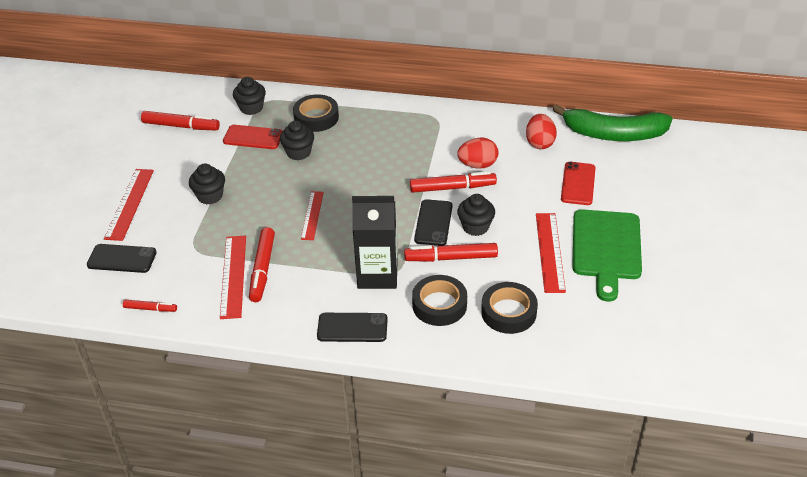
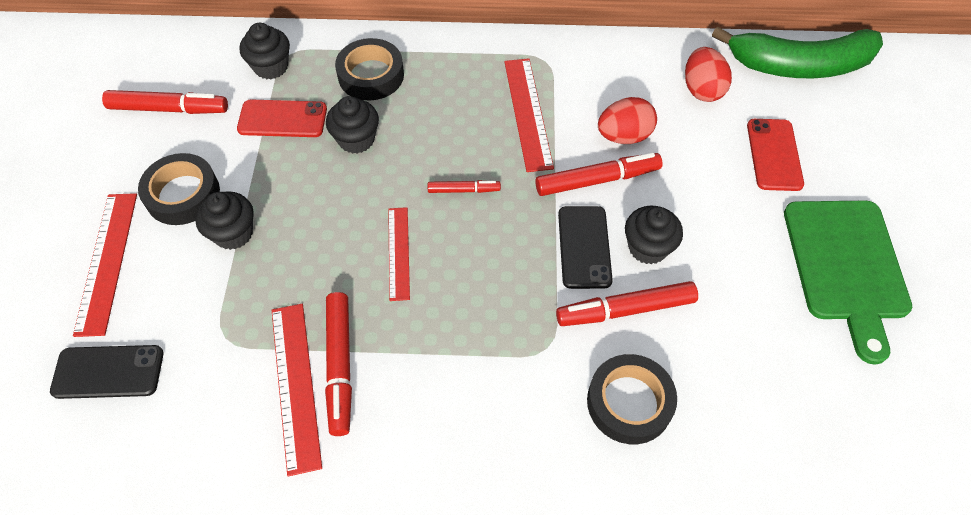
camera: 10 degrees left, 15 degrees up
red marker [123,300,177,312] -> red marker moved to [428,180,501,193]
black phone [317,313,388,342] -> none
black carton [352,196,397,289] -> none
black tape [481,282,538,334] -> black tape moved to [138,153,220,225]
red ruler [536,213,566,293] -> red ruler moved to [504,58,554,172]

